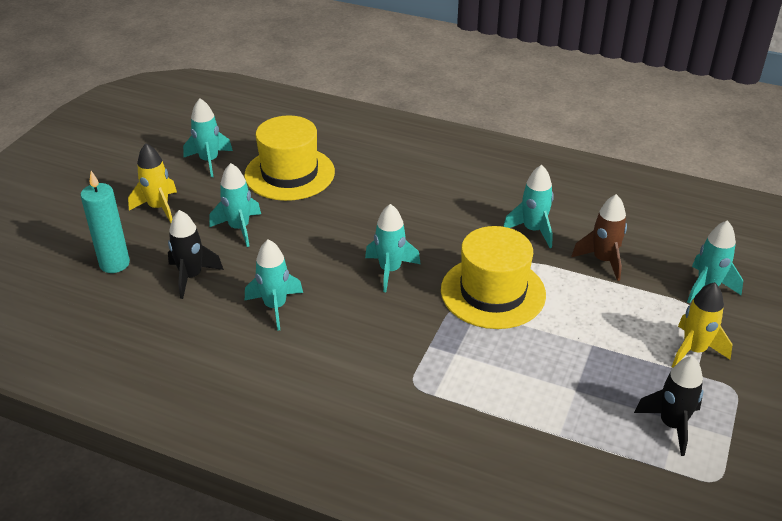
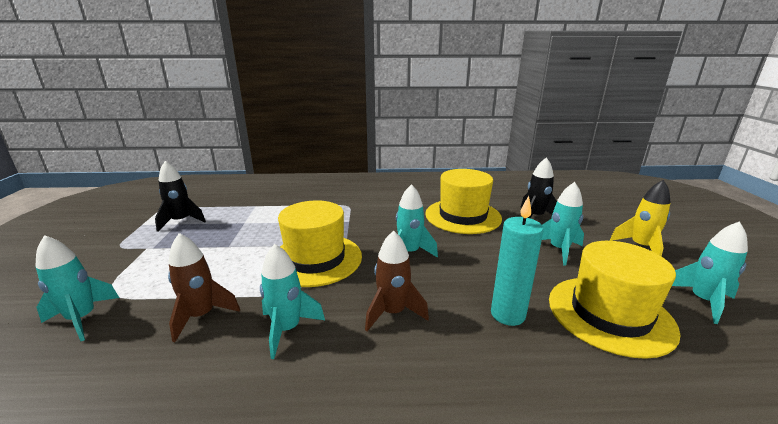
camera: 155 degrees right, 15 degrees down
turquoise candle [81,171,130,273] -> turquoise candle moved to [491,196,544,326]
turquoise rocket [245,239,303,331] -> yellow hat [425,169,502,234]
yellow rocket [672,282,732,368] -> none
none -> brown rocket [365,231,429,331]

